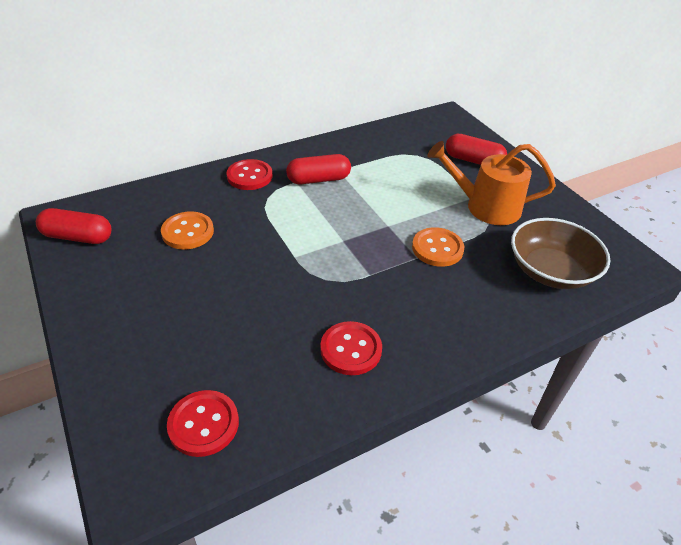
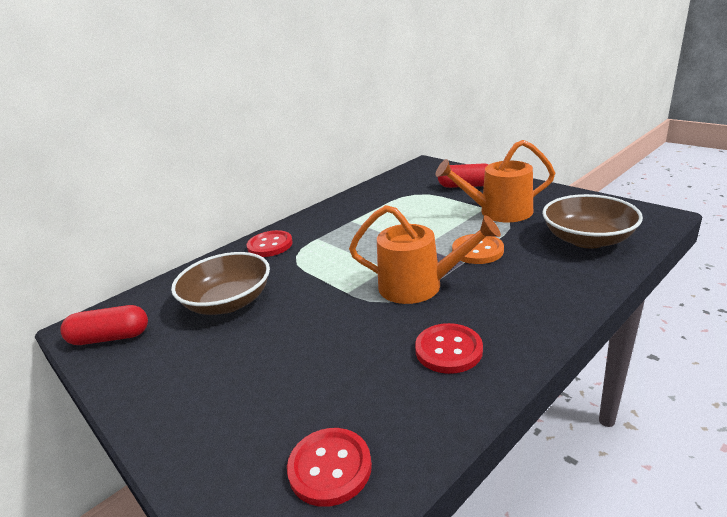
camera: 10 degrees left, 15 degrees down
orange button [161,212,214,249] -> brown bowl [171,252,270,315]
red capsule [286,154,351,184] -> none
none -> orange watering can [349,205,501,304]

